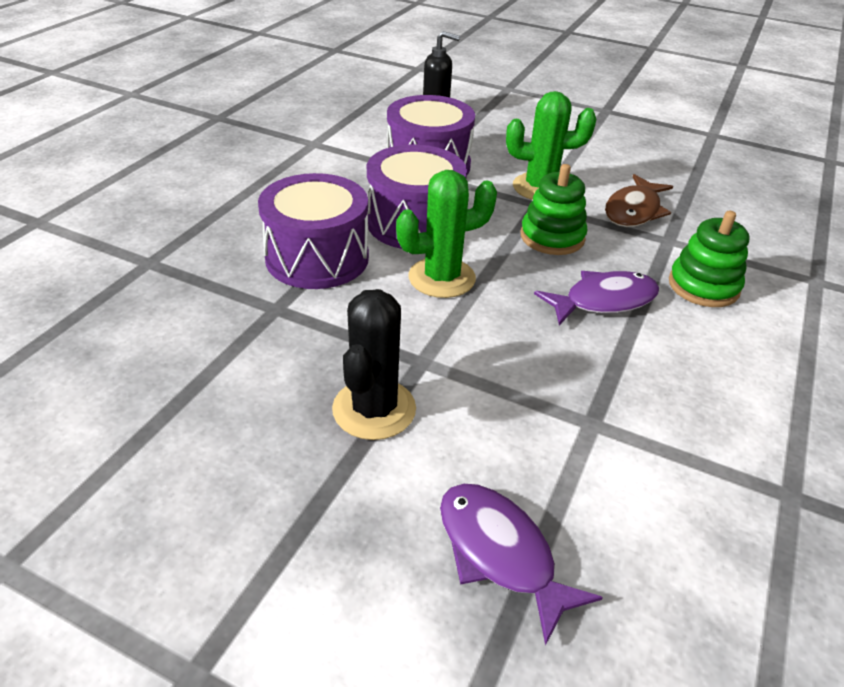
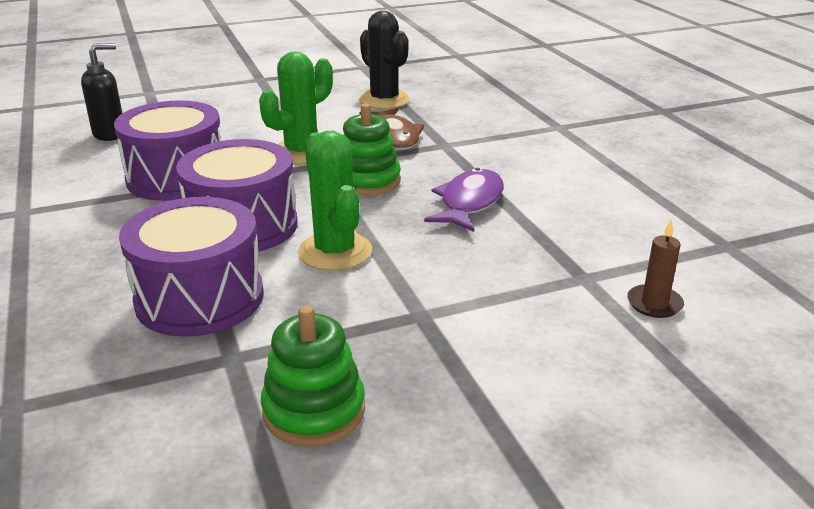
camera: 45 degrees left, 10 degrees down
black cactus [332,289,416,440] -> black cactus moved to [359,11,410,109]
green cactus [396,170,497,298] -> green cactus turned 45 degrees counterclockwise [298,131,372,271]
purple fish [440,484,603,646] -> none
green stacking toy [669,211,750,307] -> green stacking toy moved to [261,305,365,447]
none -> brown candle [627,220,684,318]

